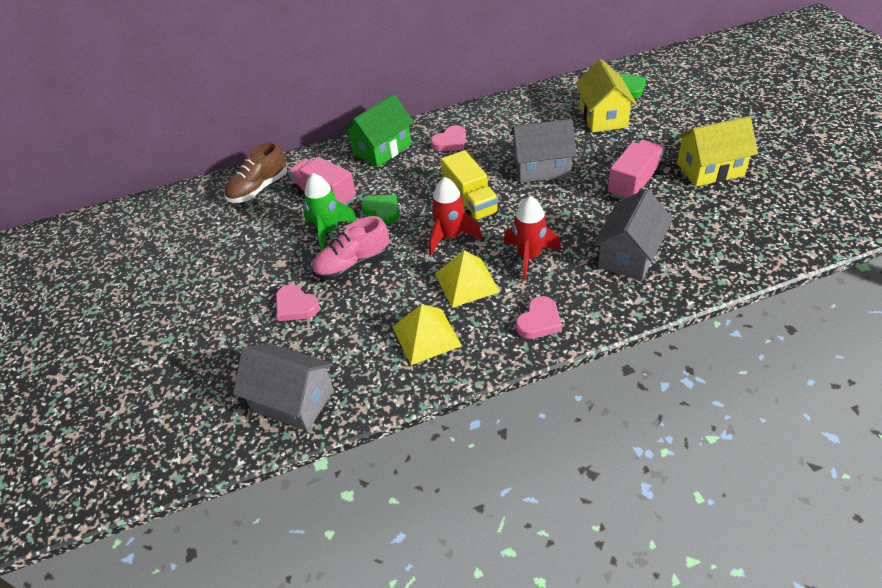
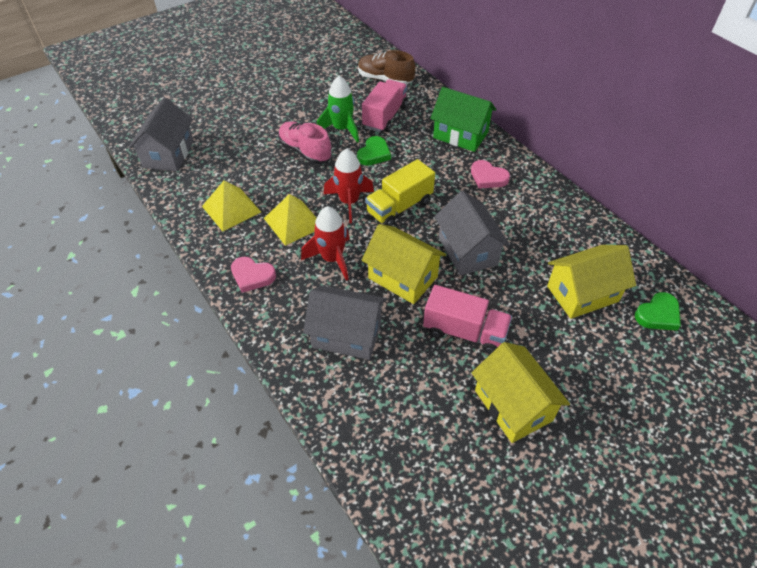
camera: 70 degrees right, 5 degrees up
pink heart [276,284,320,321] -> none
none -> yellow house [362,224,446,304]

